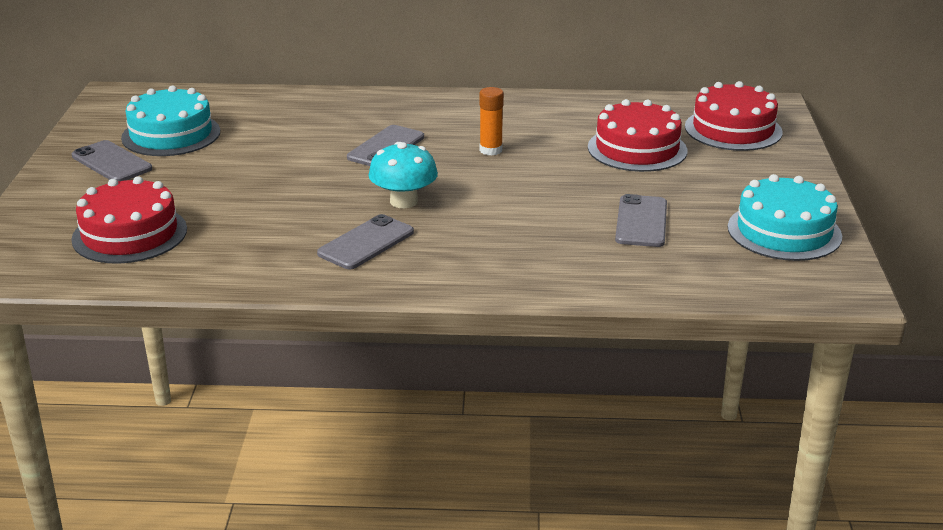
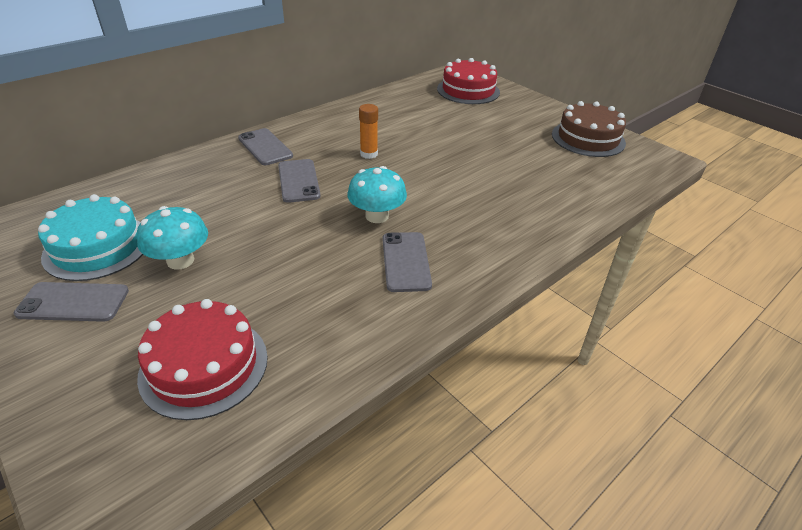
camera: 45 degrees left, 10 degrees up
red cake [588,99,687,172] -> none
grey phone [615,194,667,247] -> grey phone moved to [238,128,293,165]
turquoise cake [728,174,842,261] -> brown cake [552,101,626,157]
none -> turquoise mushroom [137,206,208,270]

